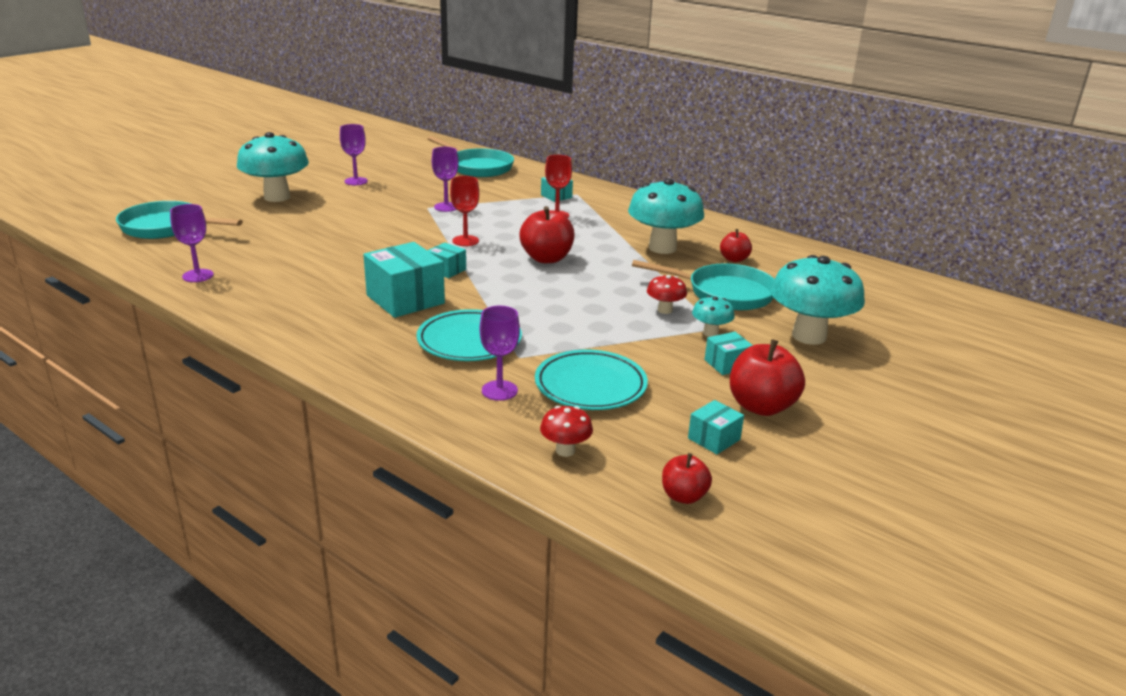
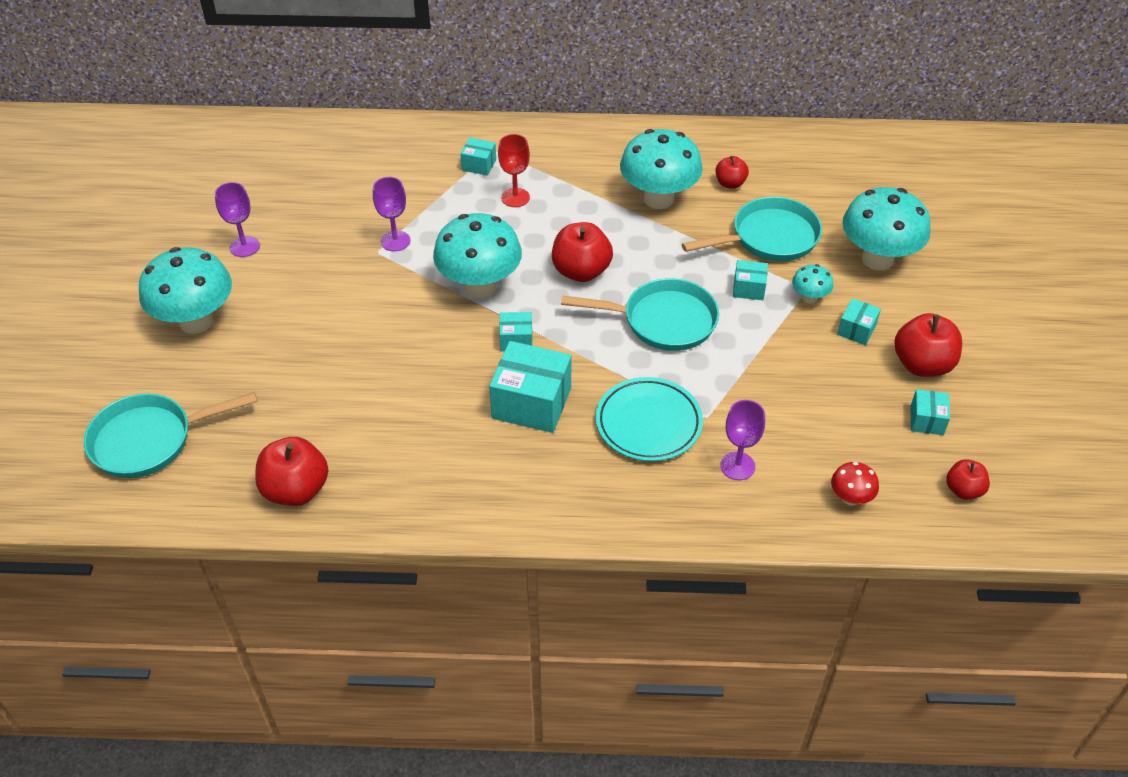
camera: 35 degrees left, 20 degrees up
purple goblet [170,204,214,282] -> red apple [255,437,328,506]
turquoise pan [428,136,514,177] -> turquoise pan moved to [561,278,719,351]
red goblet [450,176,479,246] -> turquoise mushroom [433,213,522,298]
turquoise plate [535,350,648,410] -> none
red mushroom [647,275,687,314] -> turquoise box [733,260,768,300]

